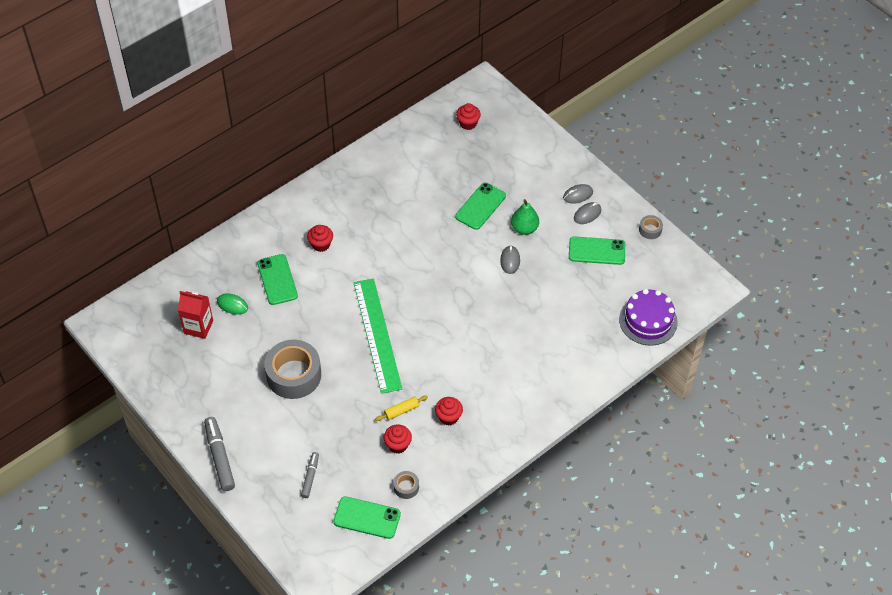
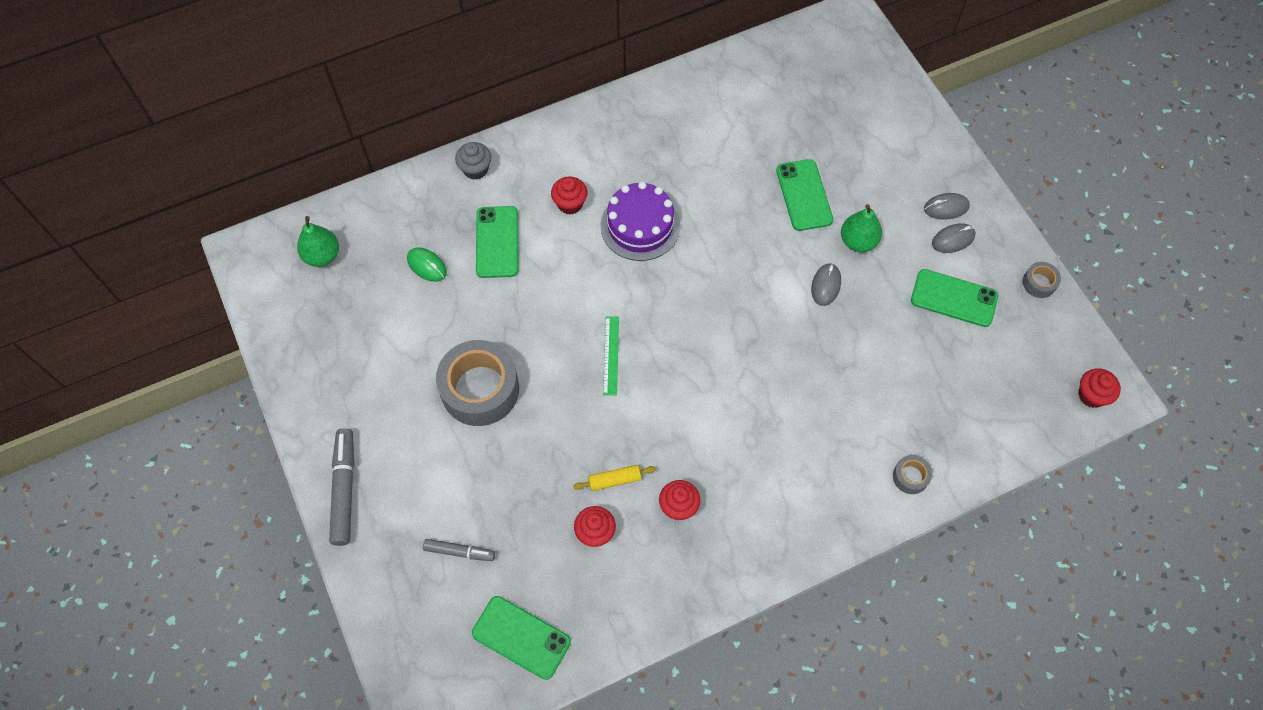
camera: 15 degrees right, 10 degrees up
red carton [178,291,213,339] -> none
grey marker [301,452,319,498] -> grey marker turned 75 degrees clockwise [423,539,495,561]
green ruler [353,278,402,394] -> green ruler [603,316,619,395], size x0.44
grey tape [393,471,419,499] -> grey tape moved to [893,455,933,494]
green phone [455,183,506,230] -> green phone turned 60 degrees counterclockwise [776,159,833,231]
red cupcake [456,103,481,130] -> red cupcake moved to [1078,368,1121,408]
purple cake [619,289,678,346] -> purple cake moved to [600,181,680,261]
none -> green pear [297,216,339,267]
none -> grey cupcake [455,142,491,180]

